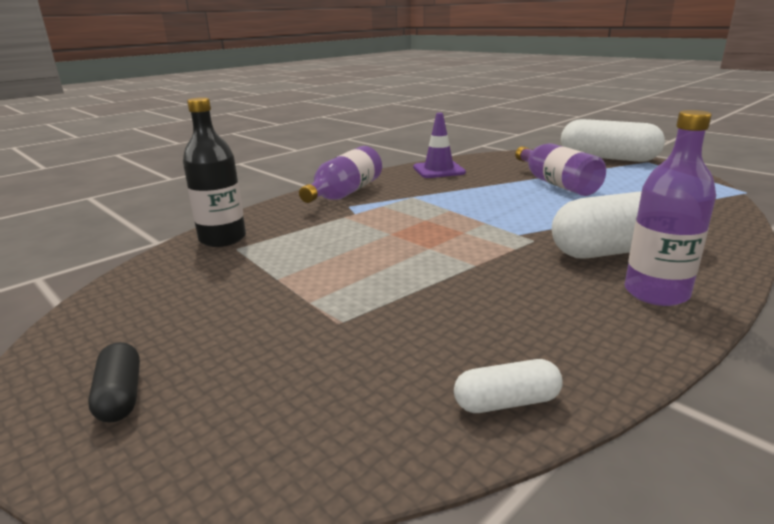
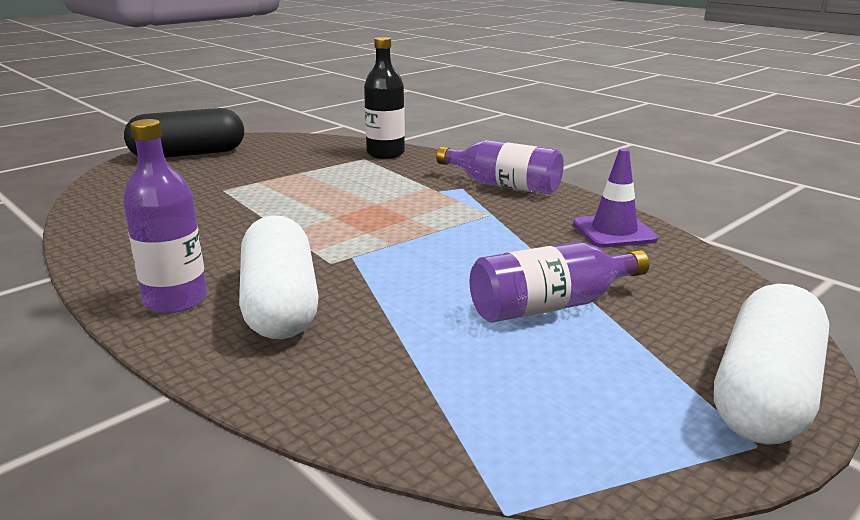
camera: 90 degrees right, 0 degrees up
black capsule [88,342,140,423] -> black capsule [124,108,244,158], size x2.21
white capsule [454,359,563,413] -> none

